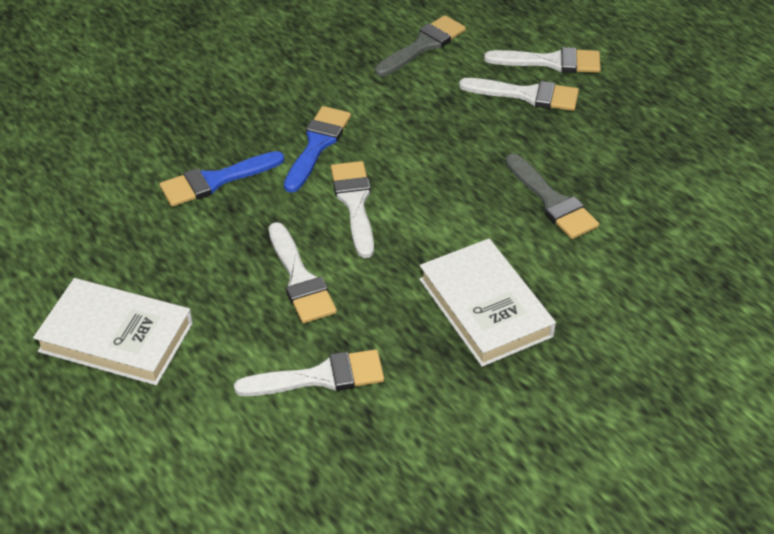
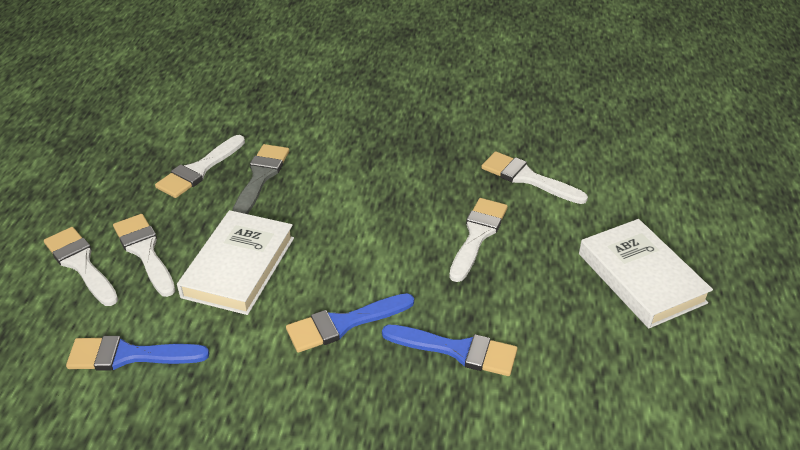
camera: 135 degrees left, 5 degrees down
white brush [331,161,374,258] -> white brush moved to [155,135,245,198]
grey brush [375,15,466,77] -> blue brush [66,336,209,370]
white book [419,239,556,367] -> white book moved to [177,210,294,315]

